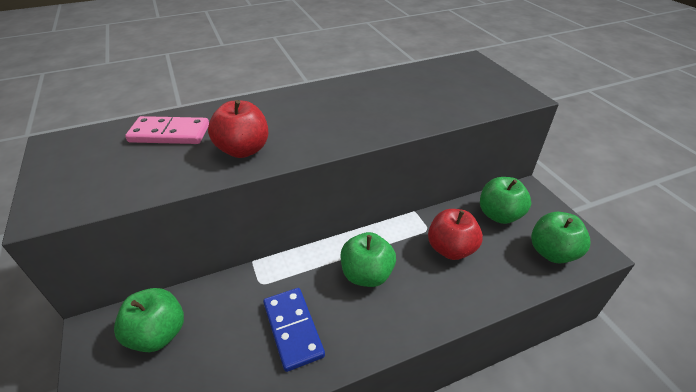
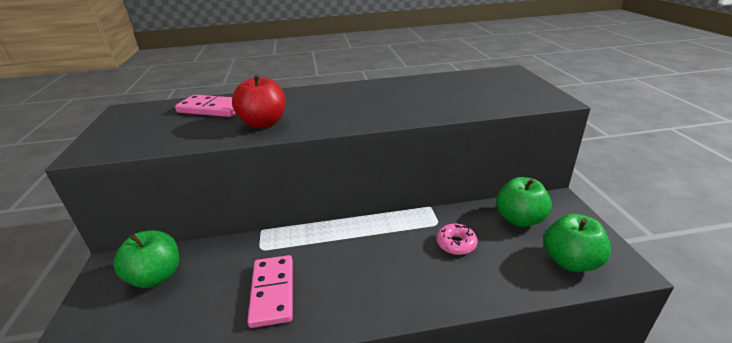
camera: 15 degrees right, 10 degrees down
blue domino [263,288,325,372] -> pink domino [247,255,293,328]
green apple [341,232,396,287] -> none
red apple [428,209,483,260] -> pink donut [436,224,478,255]

